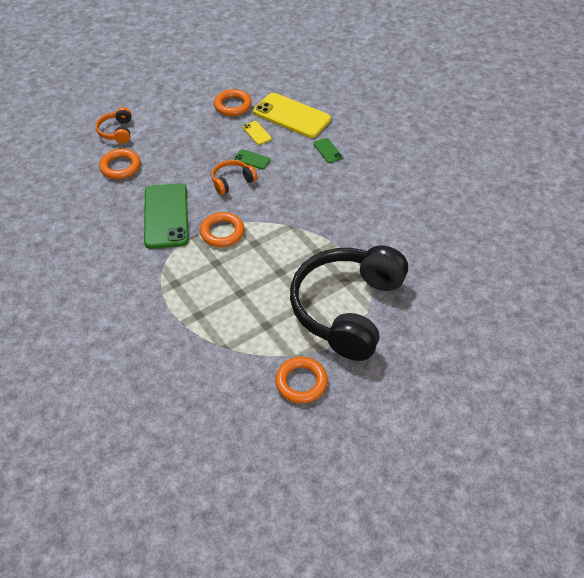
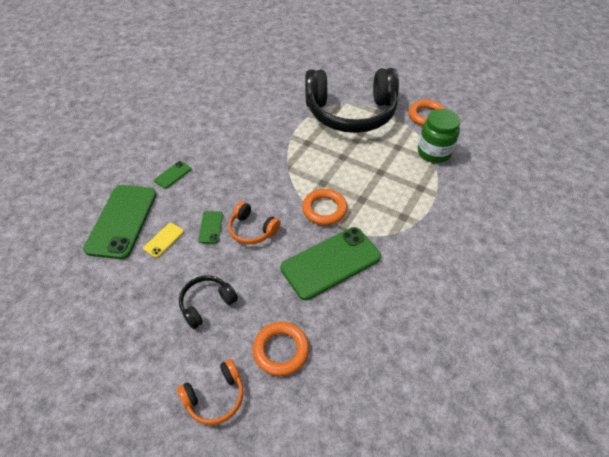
camera: 115 degrees left, 0 degrees up
orange ring [214,89,252,116] -> none
yellow phone [253,93,331,138] -> green phone [83,185,157,259]
none -> black headphones [179,275,238,329]
none -> green jar [418,109,460,163]

